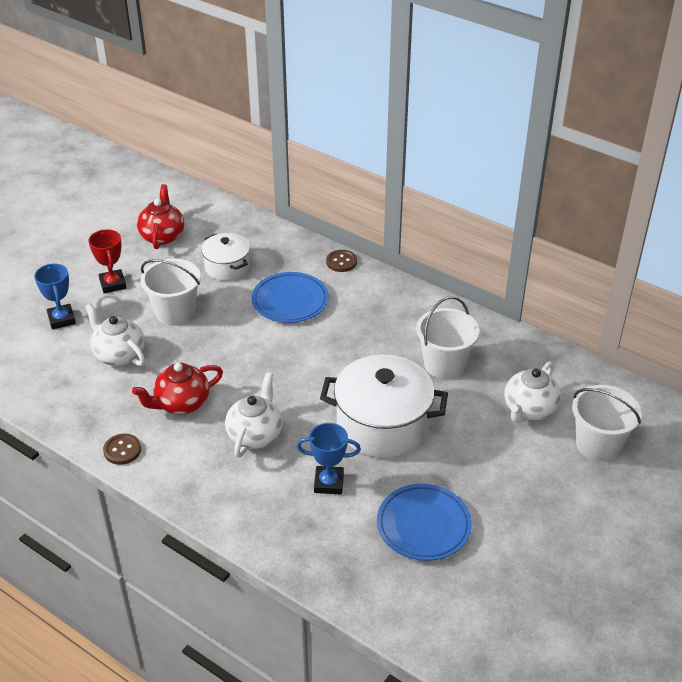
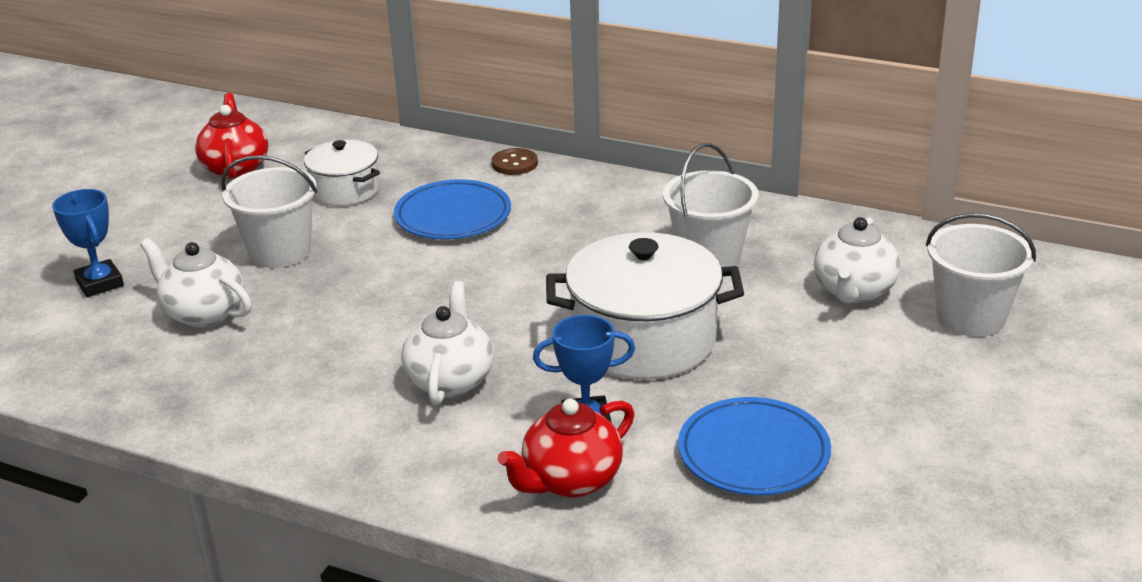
camera: 10 degrees left, 10 degrees down
red trophy [88,229,126,293] -> none
brown button [103,434,141,465] -> none
red teapot [132,363,223,414] -> red teapot moved to [498,399,634,498]

